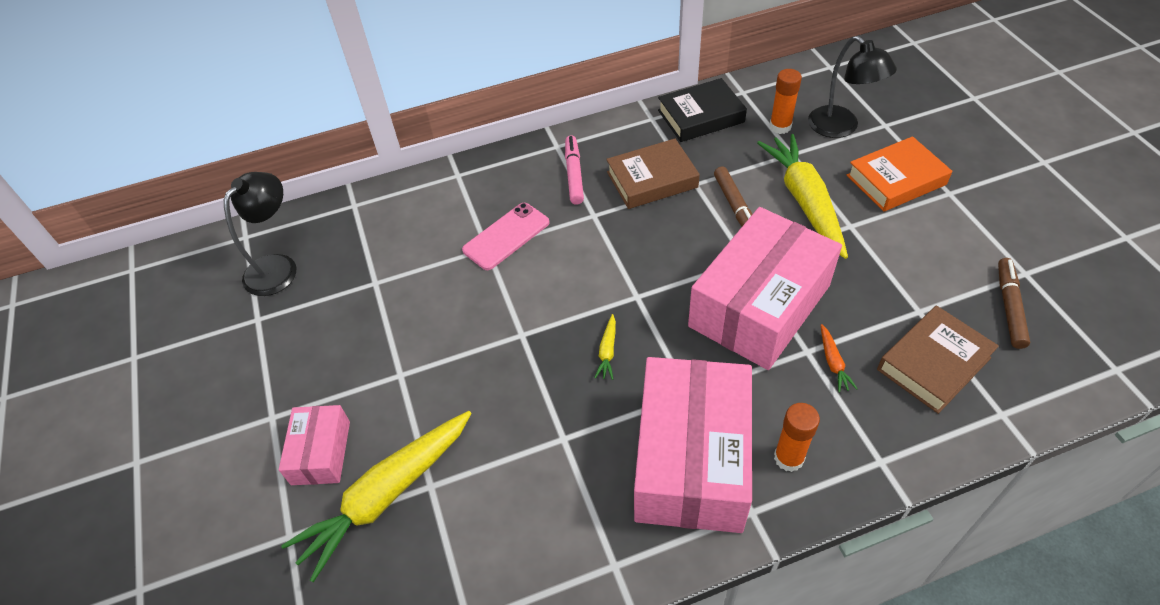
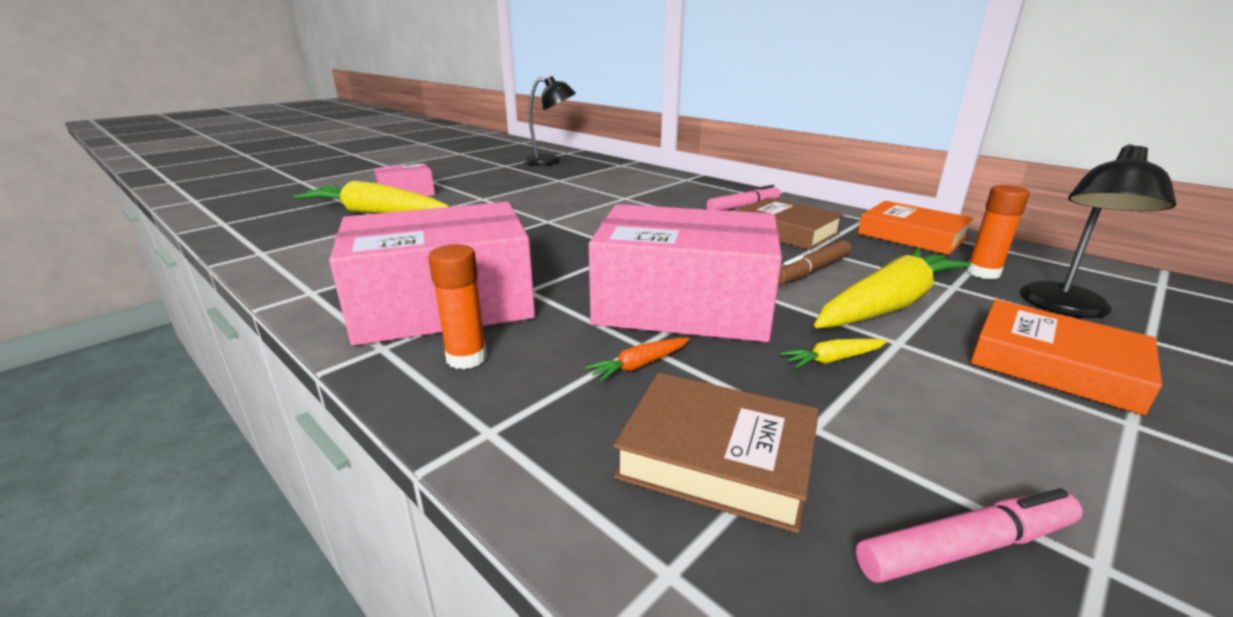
camera: 60 degrees right, 25 degrees down
pink phone [462,203,550,270] -> none
yellow carrot [594,314,616,380] -> yellow carrot moved to [780,339,887,369]
black book [658,78,747,142] -> orange book [858,201,973,255]
brown marker [998,258,1030,349] -> pink marker [855,488,1083,583]

